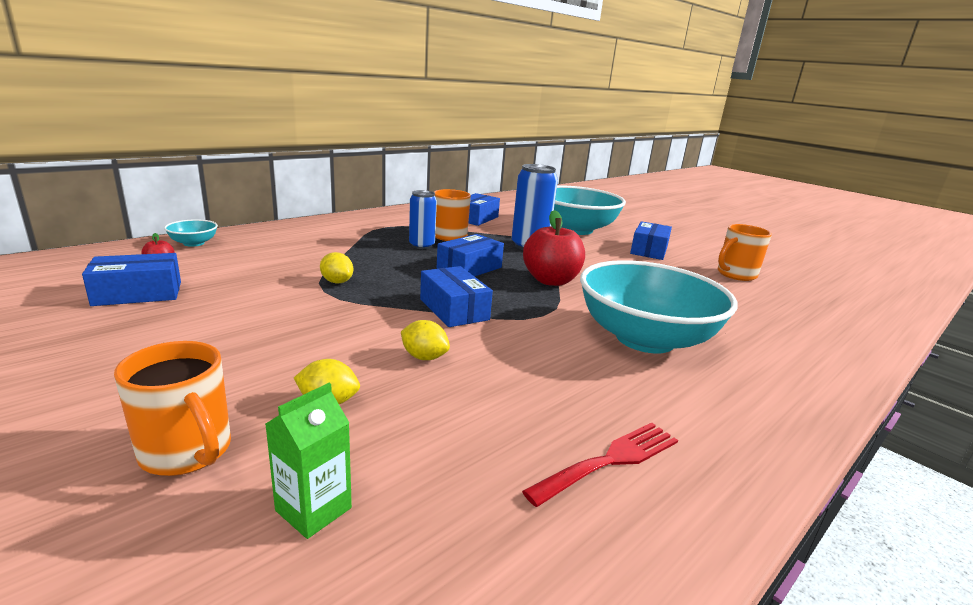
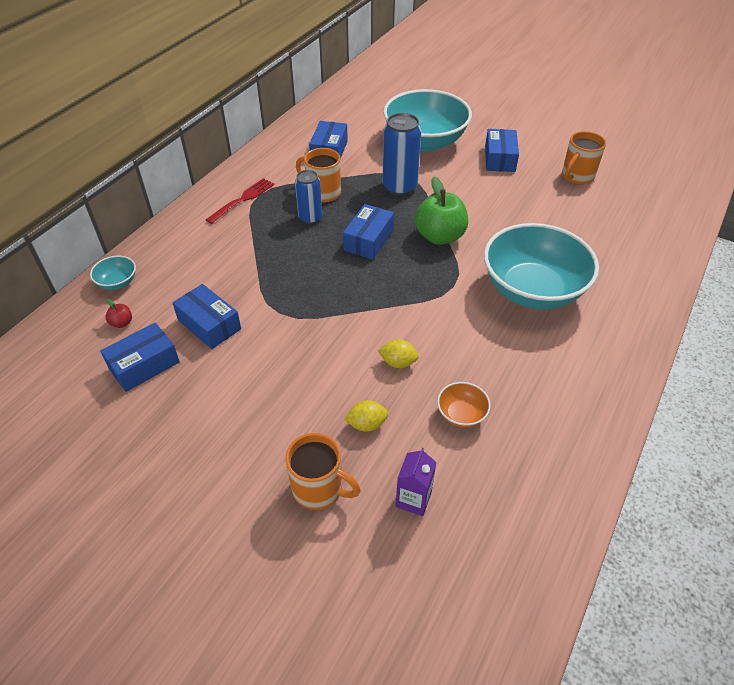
camera: 15 degrees left, 25 degrees up
green carton [266,383,352,539] -> purple carton [396,448,436,516]
yellow lemon [320,252,353,284] -> none
blue box [420,266,493,327] -> blue box moved to [172,284,241,349]
red fork [522,423,678,507] -> red fork moved to [206,178,274,224]
red apple [523,210,585,286] -> green apple [415,177,468,245]
none -> orange bowl [437,382,491,427]

